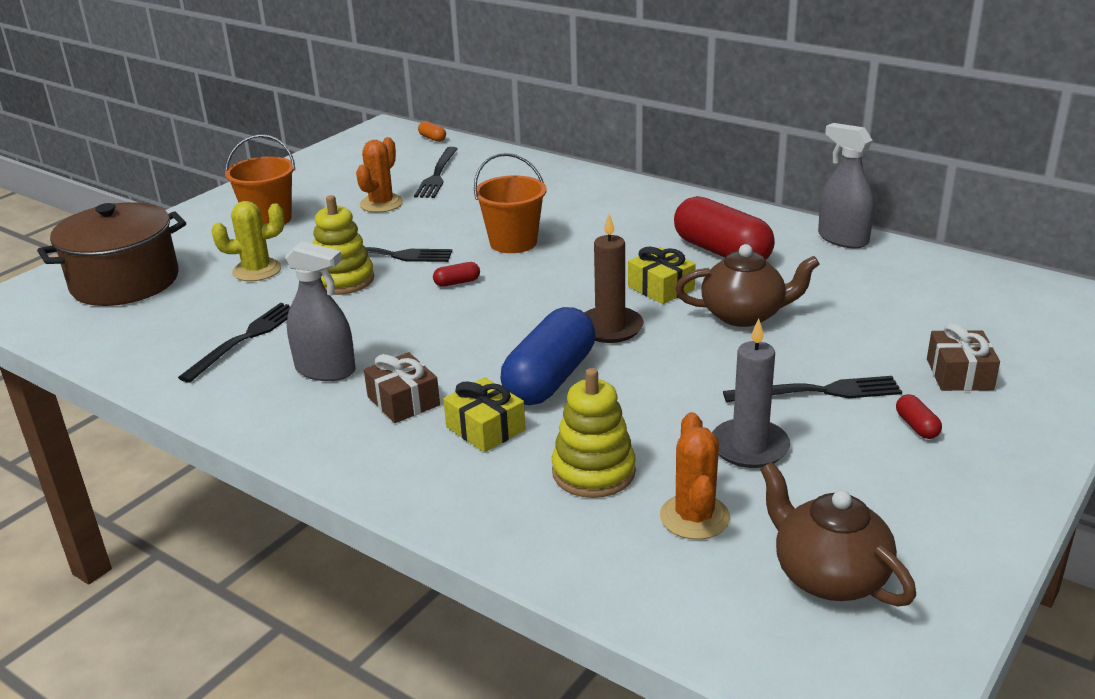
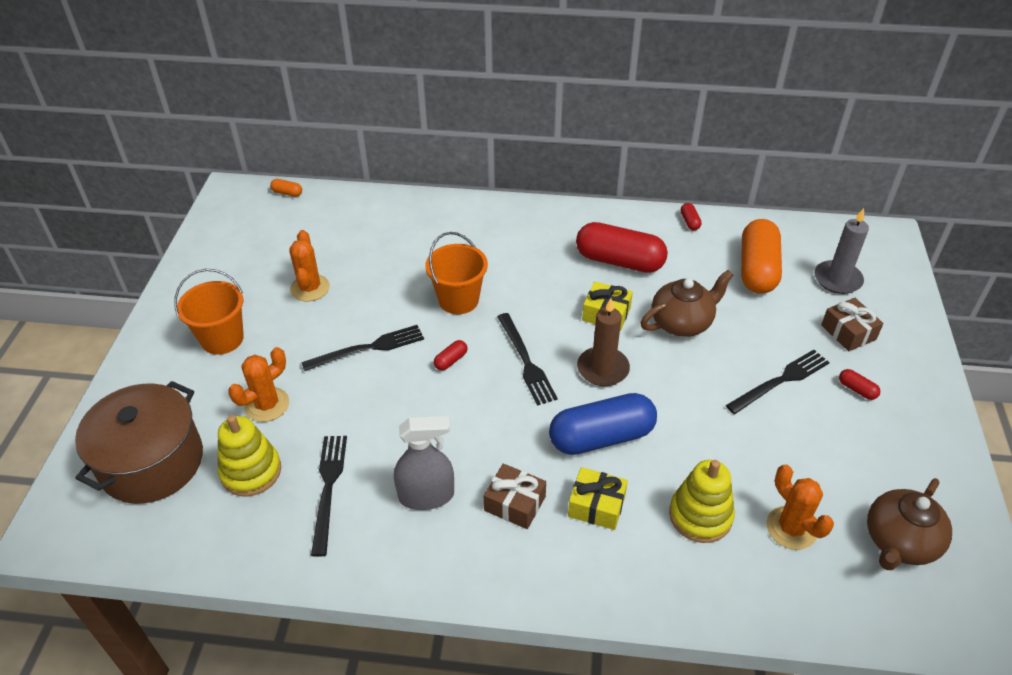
camera: 30 degrees left, 15 degrees up
yellow cactus [212,201,285,281] -> orange cactus [228,347,289,422]
yellow stacking toy [312,195,374,295] -> yellow stacking toy moved to [218,415,281,496]
black fork [414,147,458,198] -> black fork moved to [497,313,558,406]
blue capsule [501,307,595,405] -> blue capsule turned 75 degrees clockwise [549,393,657,455]
grey candle [712,318,790,468] -> grey candle moved to [815,208,869,294]
brown teapot [760,462,916,606] -> brown teapot turned 75 degrees counterclockwise [867,478,952,570]
grey spray bottle [818,123,874,248] -> red capsule [681,203,702,230]
none -> orange capsule [741,219,782,294]

